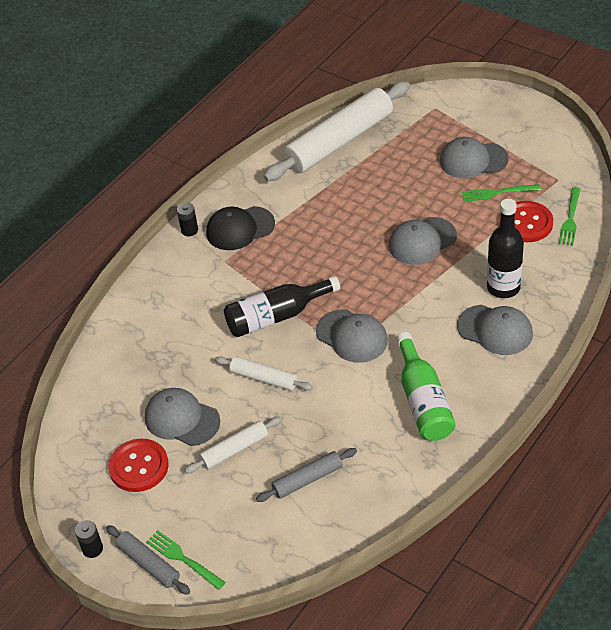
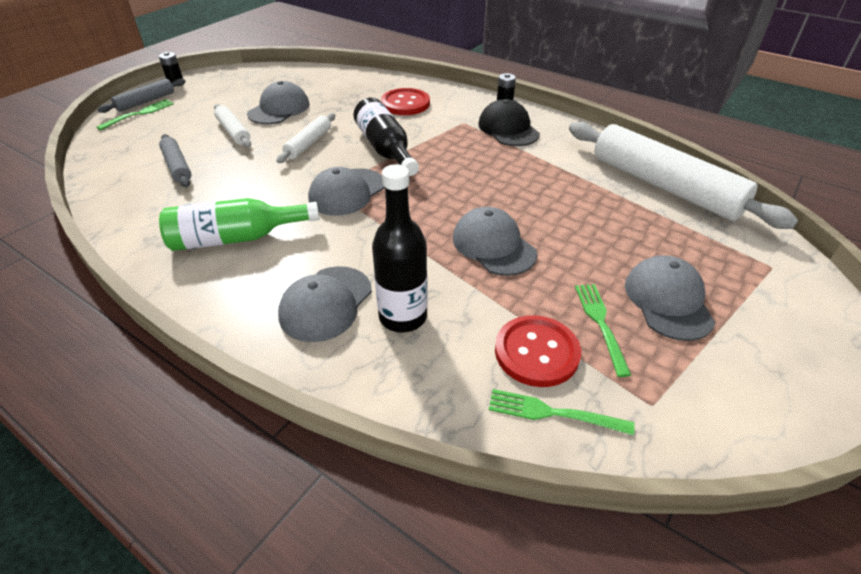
camera: 85 degrees right, 5 degrees down
red button [108,439,169,492] -> red button moved to [381,88,430,115]

